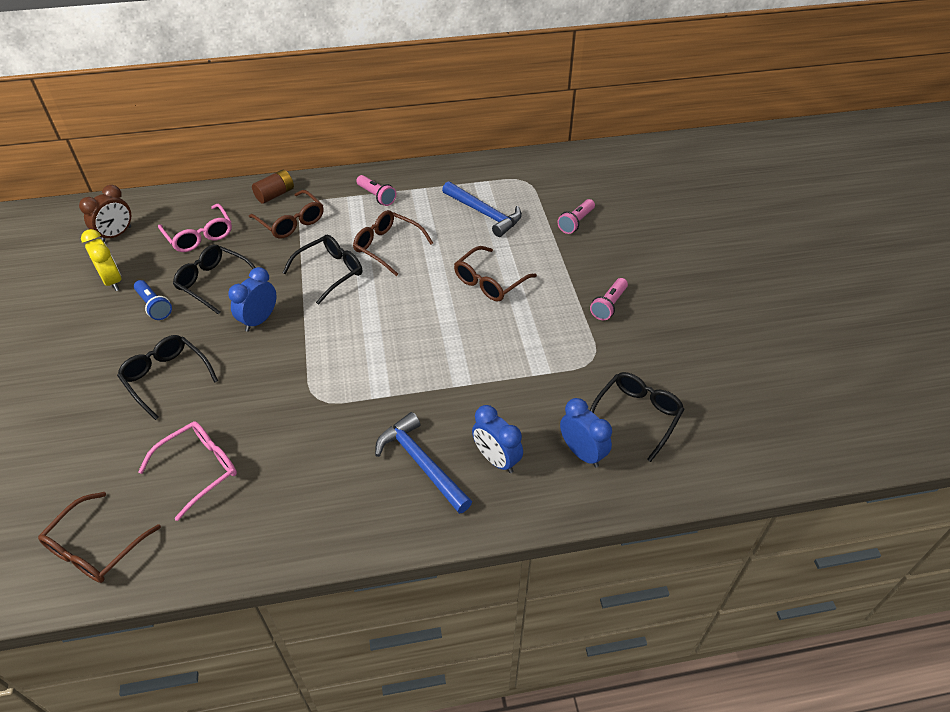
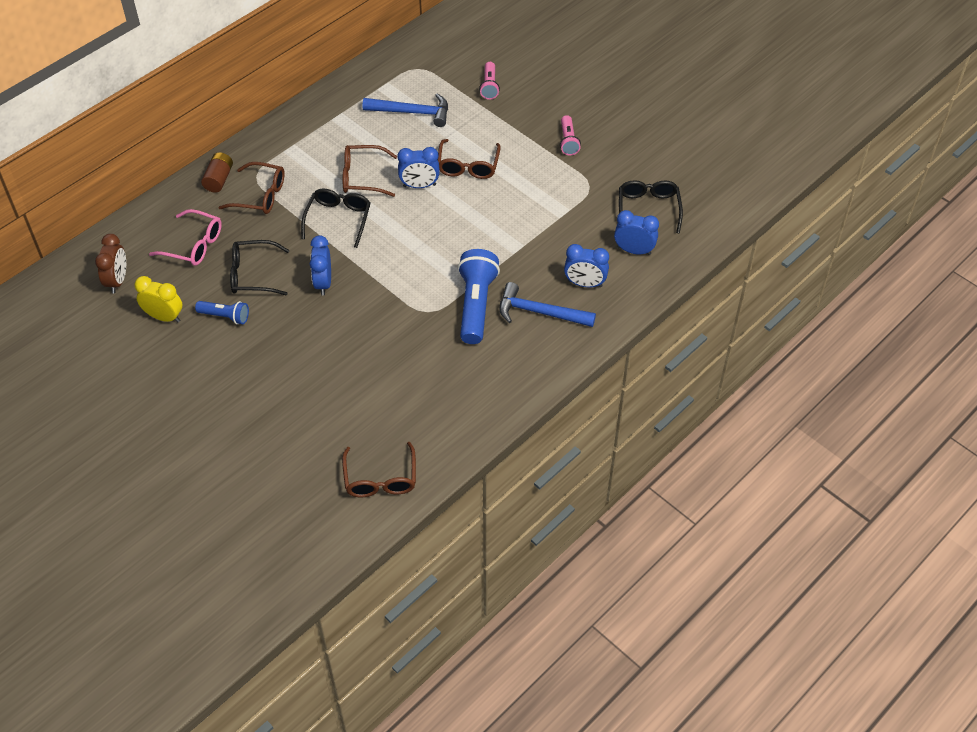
camera: 35 degrees left, 5 degrees up
black glasses [117,335,218,420] -> none
pink glasses [138,421,237,521] -> none
pink flashlight [356,175,396,206] -> none
none -> blue clock [397,147,440,188]
none -> blue flashlight [458,249,500,344]

